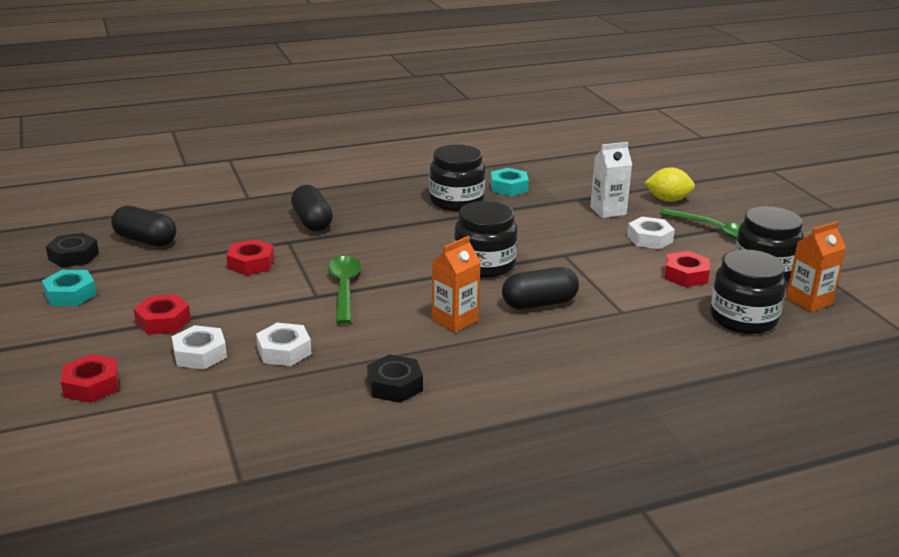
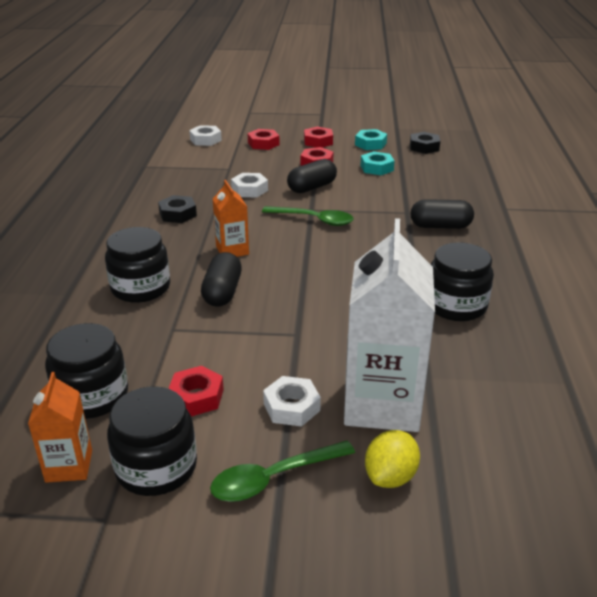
camera: 115 degrees right, 5 degrees up
black capsule [111,206,176,247] -> black capsule moved to [287,159,337,193]
white nut [172,325,227,369] -> white nut moved to [189,125,222,146]
red nut [226,239,274,275] -> red nut moved to [304,126,333,148]
black jar [454,201,517,278] -> black jar moved to [105,227,170,303]
turquoise nut [490,168,529,196] -> turquoise nut moved to [361,151,395,175]
white carton [590,142,632,218] -> white carton [344,218,435,432], size x1.98

